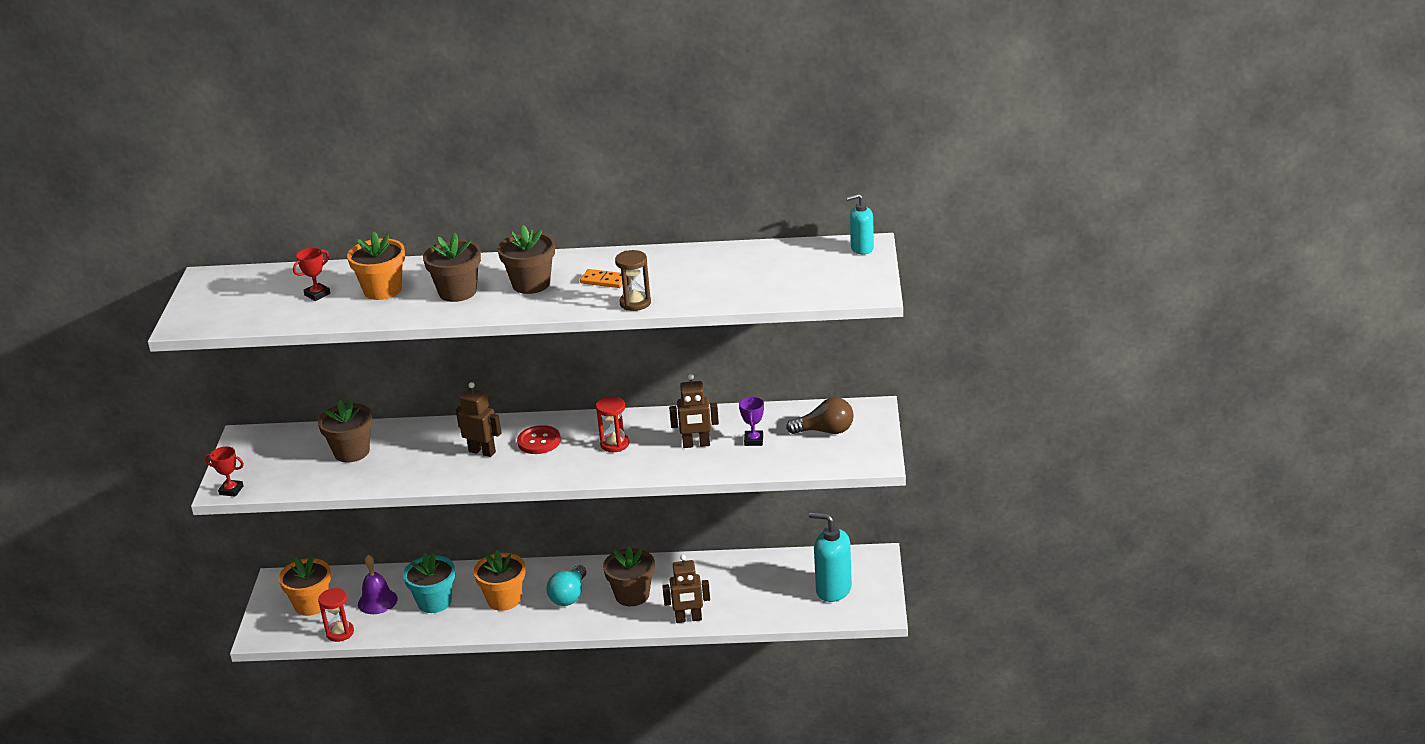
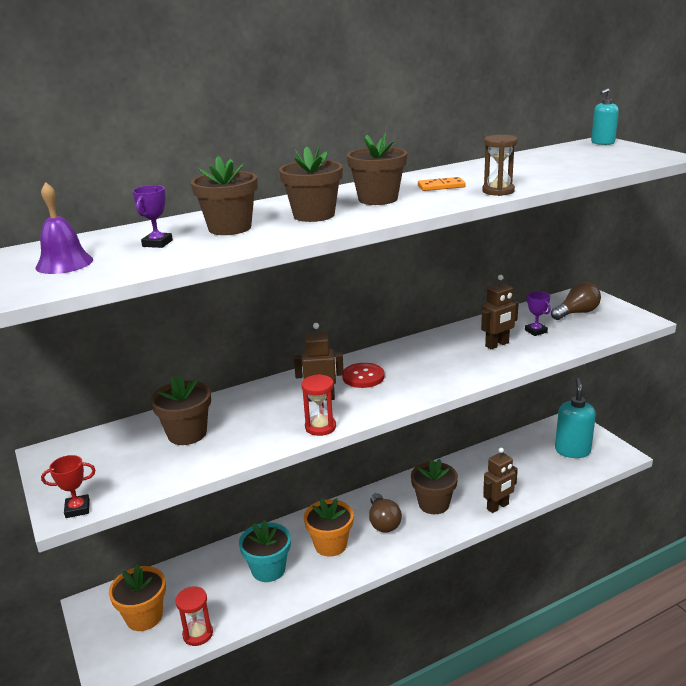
camera: 30 degrees left, 5 degrees down
red trophy [293,248,331,301] -> purple trophy [132,185,173,248]
orange flower pot [347,232,405,300] -> brown flower pot [191,156,257,235]
purple bell [358,555,398,614] -> purple bell moved to [36,182,93,274]
turquoise light bulb [546,565,586,606] -> brown light bulb [369,493,402,533]
red hourglass [596,396,629,452] -> red hourglass moved to [301,374,336,436]
turquoise soap dispenser [809,512,852,602] -> turquoise soap dispenser turned 105 degrees clockwise [555,378,596,458]

